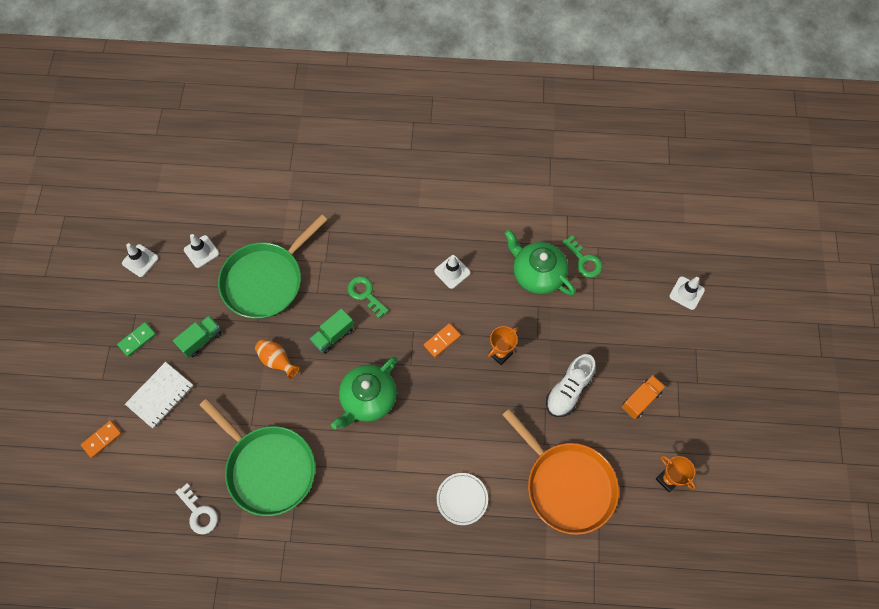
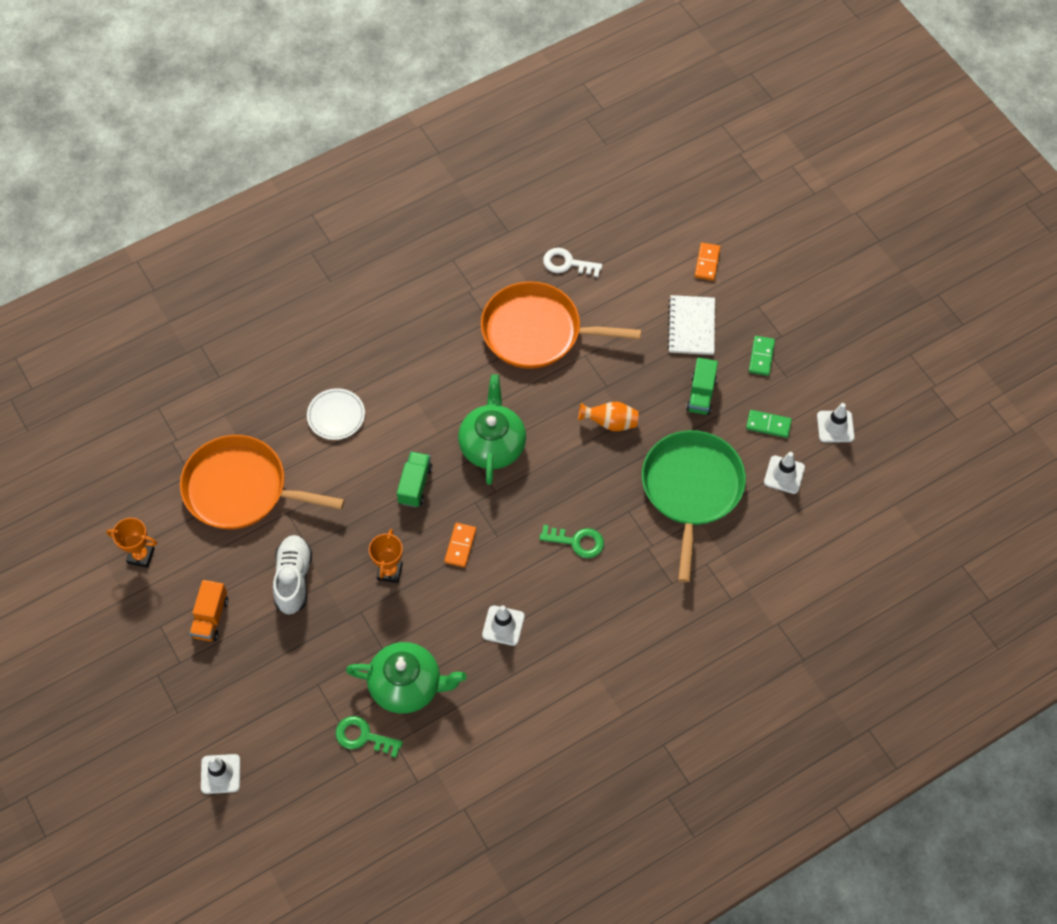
camera: 145 degrees right, 5 degrees down
green pan [200,399,315,516] -> orange pan [481,281,641,369]
green truck [310,308,354,354] -> green truck moved to [397,452,432,507]
none -> green domino [746,410,792,438]

